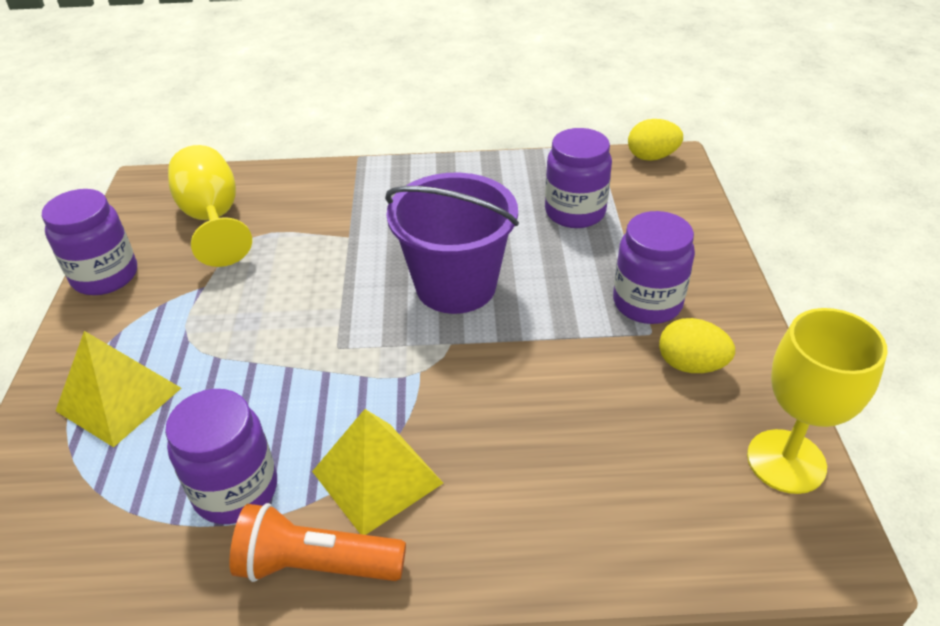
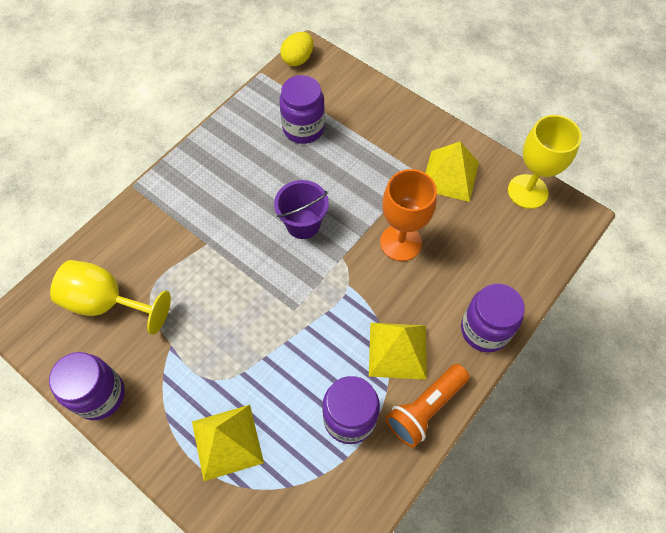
camera: 50 degrees left, 20 degrees up
purple bucket [385,173,519,314] -> purple bucket [274,180,329,239], size x0.63
purple jar [613,211,695,324] -> purple jar moved to [461,284,525,352]
yellow egg [659,318,735,373] -> yellow pyramid [425,141,479,202]
none -> orange goblet [380,169,437,261]

